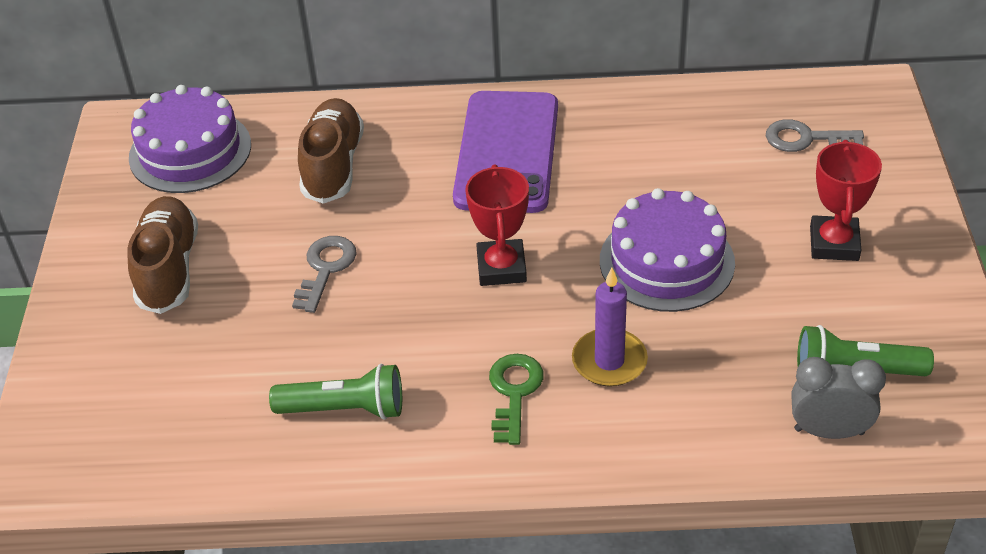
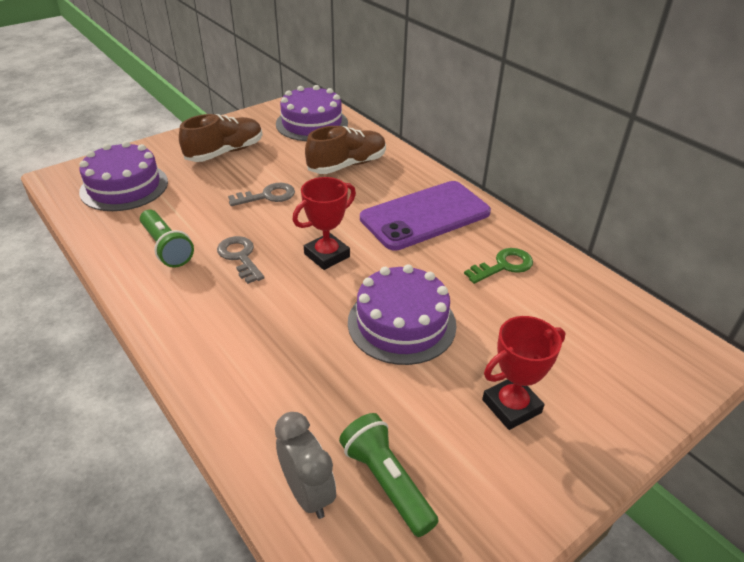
camera: 50 degrees right, 5 degrees down
green key [489,354,544,445] -> green key moved to [464,248,533,284]
purple candle [572,268,648,387] -> none
grey key [766,119,864,152] -> grey key moved to [217,236,264,284]
none -> purple cake [79,141,168,211]

